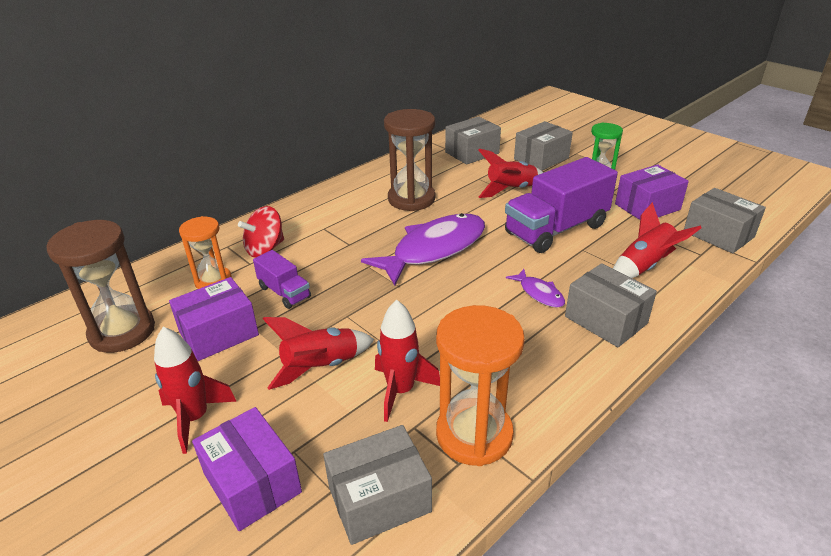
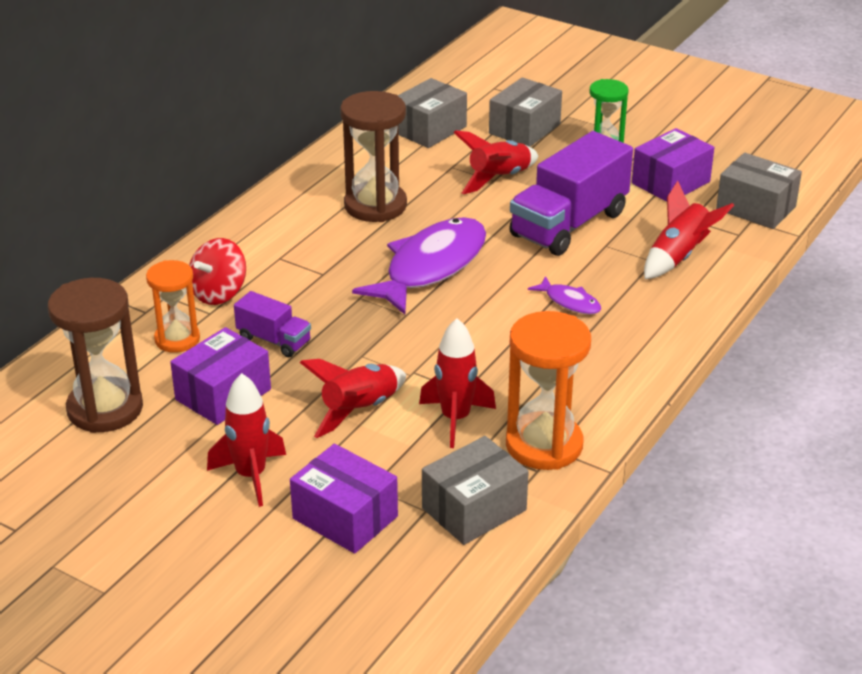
camera: 15 degrees left, 0 degrees up
grey box [565,263,657,347] -> none

